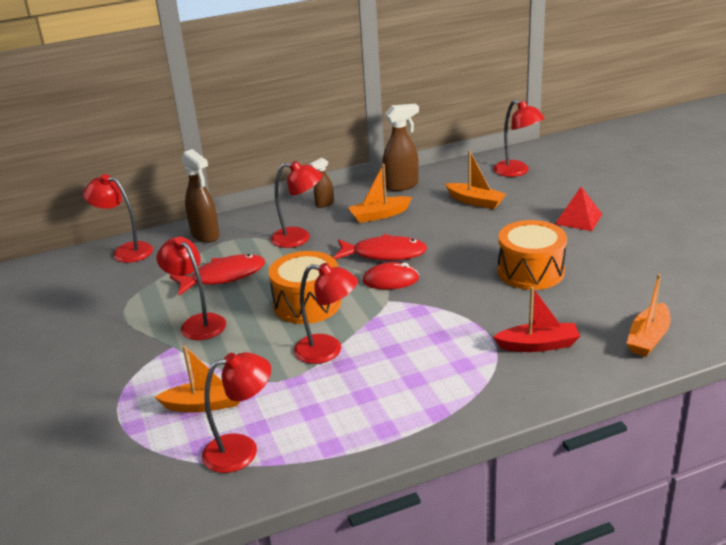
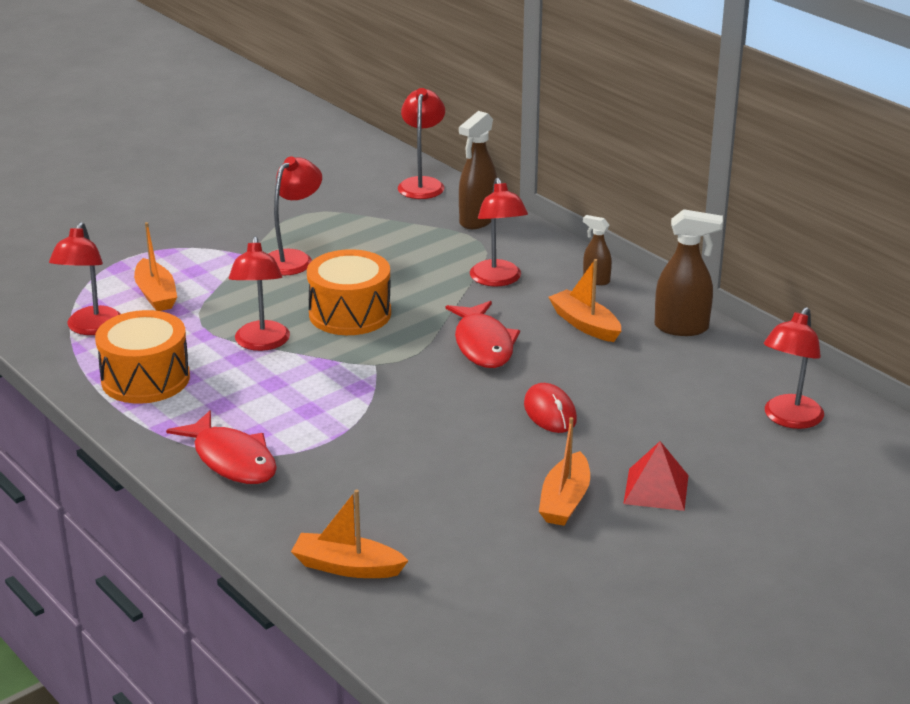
camera: 70 degrees right, 0 degrees up
red fish [170,254,265,295] -> red fish moved to [166,411,277,484]
red lamp [202,352,271,473] -> red lamp turned 45 degrees clockwise [49,222,121,335]
red mouse [363,262,419,289] -> red mouse moved to [524,383,577,433]
brown spray bottle [382,104,419,191] -> brown spray bottle turned 45 degrees counterclockwise [655,209,723,336]
orange boat [445,150,506,209] -> orange boat moved to [539,417,590,526]
red boat [493,287,580,352] -> none
orange drum [498,220,567,290] -> orange drum moved to [95,310,190,404]

